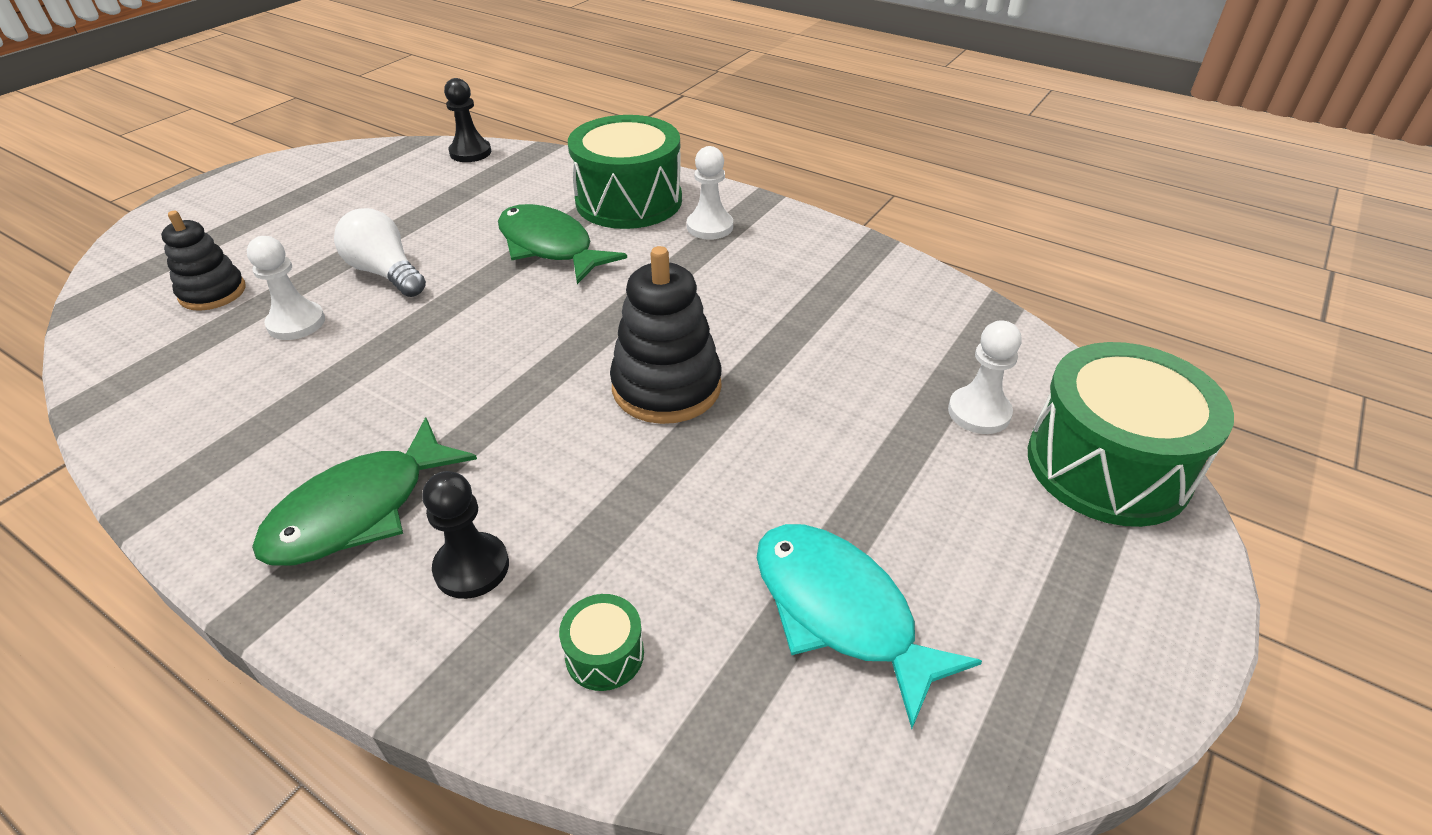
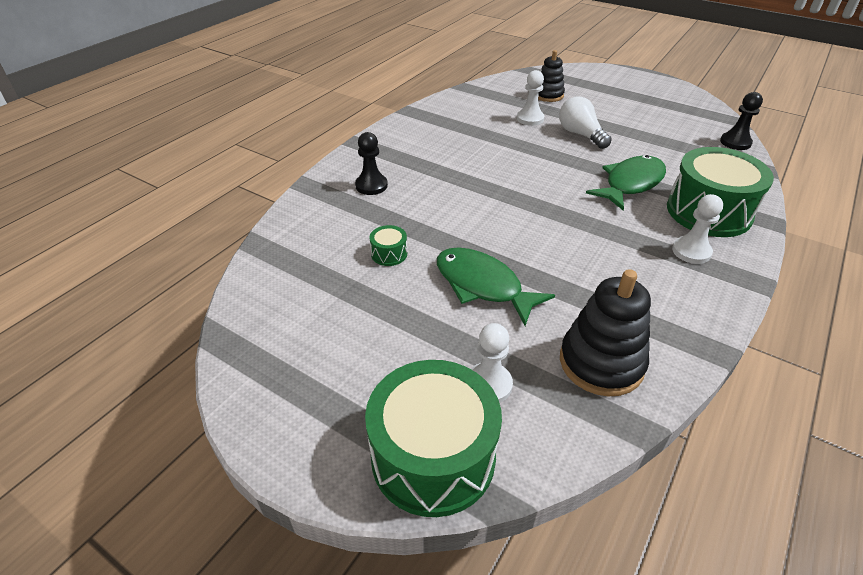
camera: 90 degrees right, 0 degrees up
green fish [252,417,477,566] -> green fish moved to [437,247,555,326]
white light bulb [334,208,426,297] -> white light bulb turned 75 degrees counterclockwise [559,97,612,149]
green drum [559,594,644,691] -> green drum moved to [369,225,407,266]
black stacking toy [610,246,722,424] -> black stacking toy moved to [560,269,651,396]
turquoise fish [757,524,982,729] -> none

